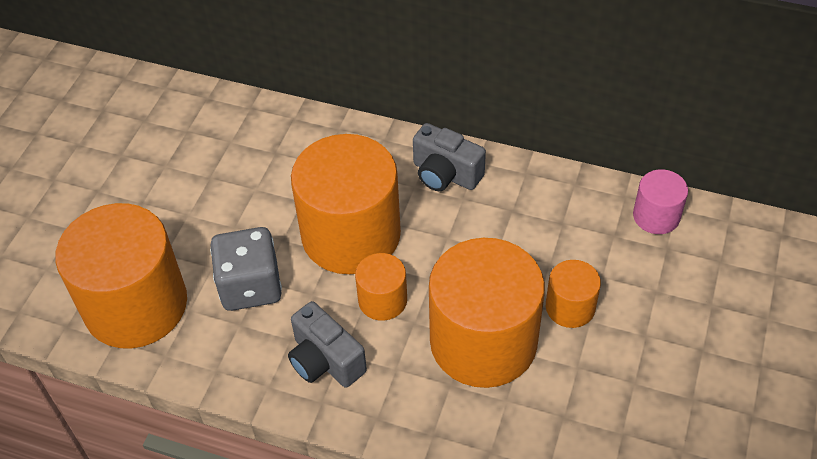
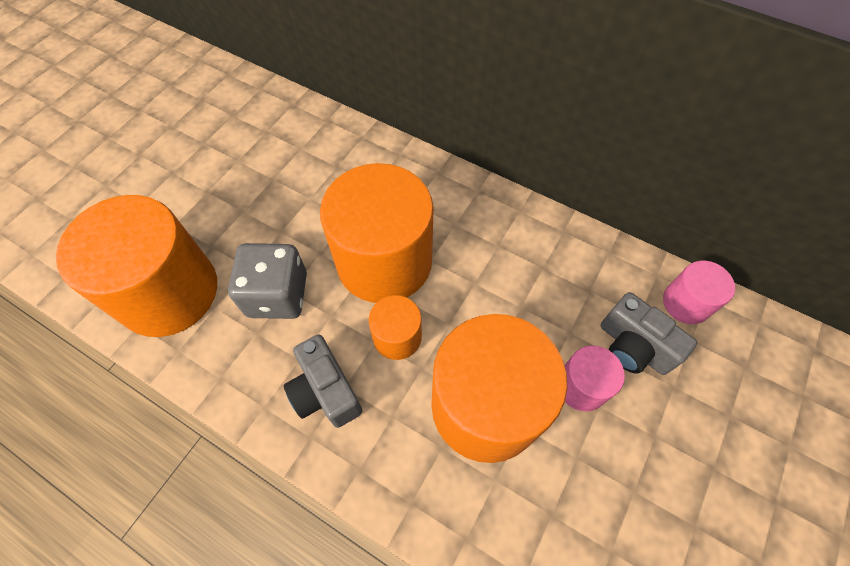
camera: 10 degrees right, 10 degrees up
grey camera [413,123,486,191] -> grey camera moved to [601,292,697,375]
orange cylinder [546,260,601,328] -> pink cylinder [565,346,625,411]

